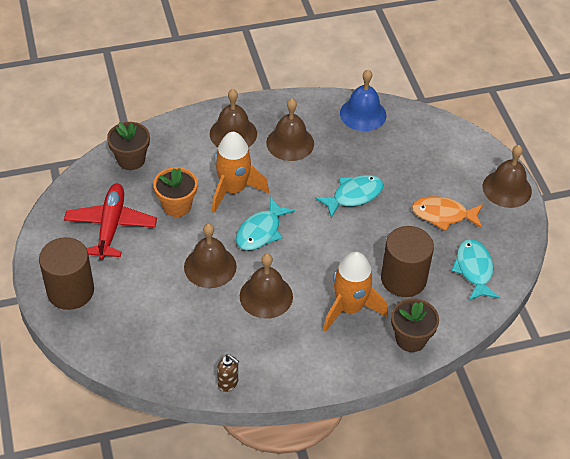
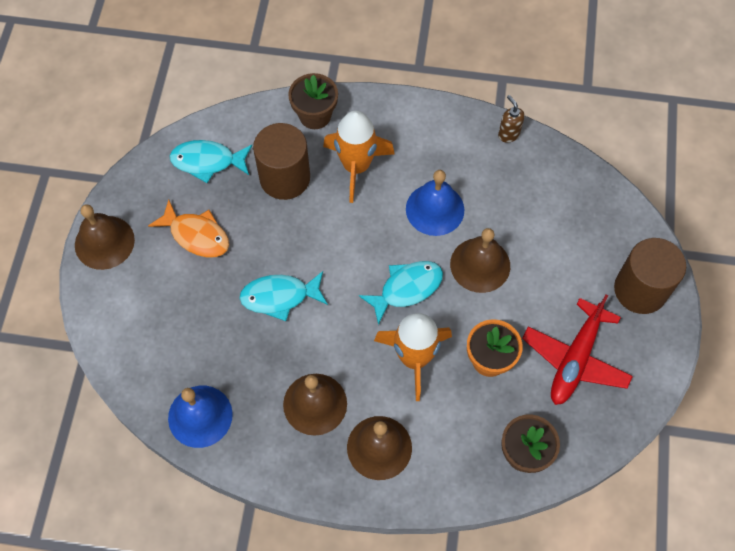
camera: 155 degrees left, 15 degrees up
brown bell [240,254,293,319] -> blue bell [406,170,464,236]
turquoise fish [451,239,500,301] -> turquoise fish turned 75 degrees clockwise [170,140,252,183]

